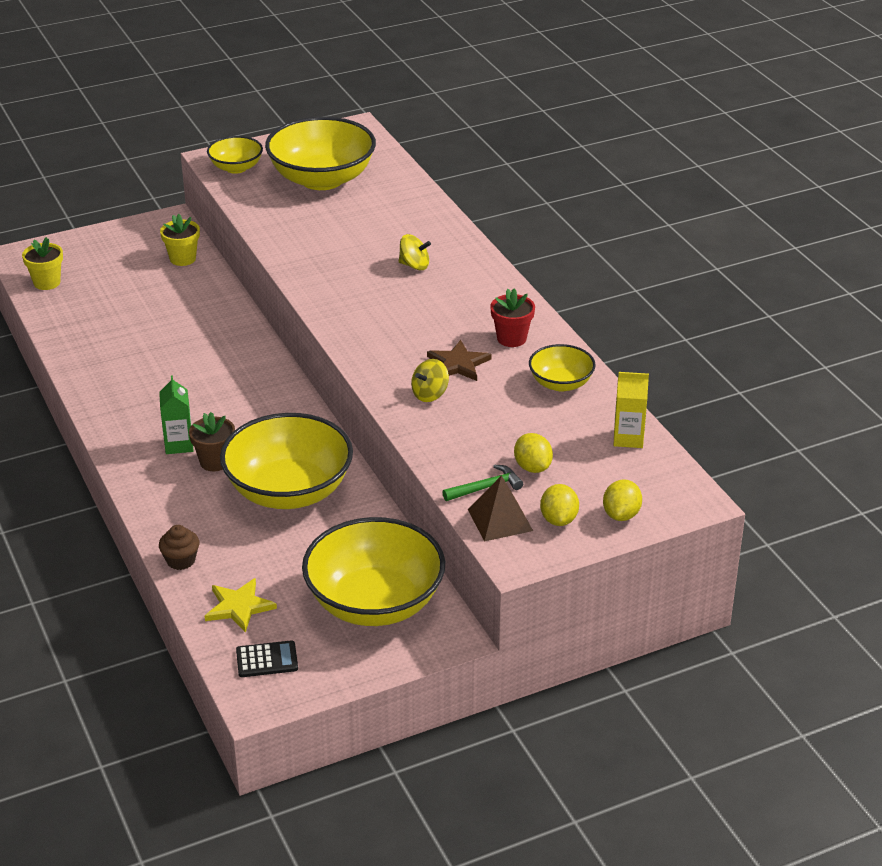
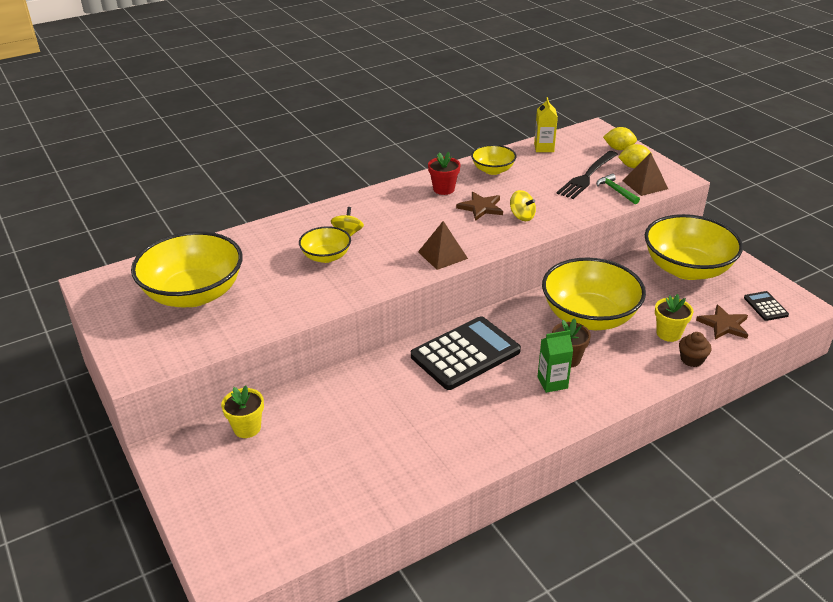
camera: 95 degrees left, 0 degrees up
yellow flower pot [22,237,63,290] -> yellow flower pot moved to [655,294,693,342]
yellow star [205,578,277,633] -> brown star [696,305,748,340]
yellow bowl [207,136,263,174] -> yellow bowl moved to [299,226,351,263]
yellow lemon [514,433,553,473] -> black fork [557,151,618,199]
none -> black calculator [411,316,521,390]
none -> brown pyramid [418,221,468,270]

